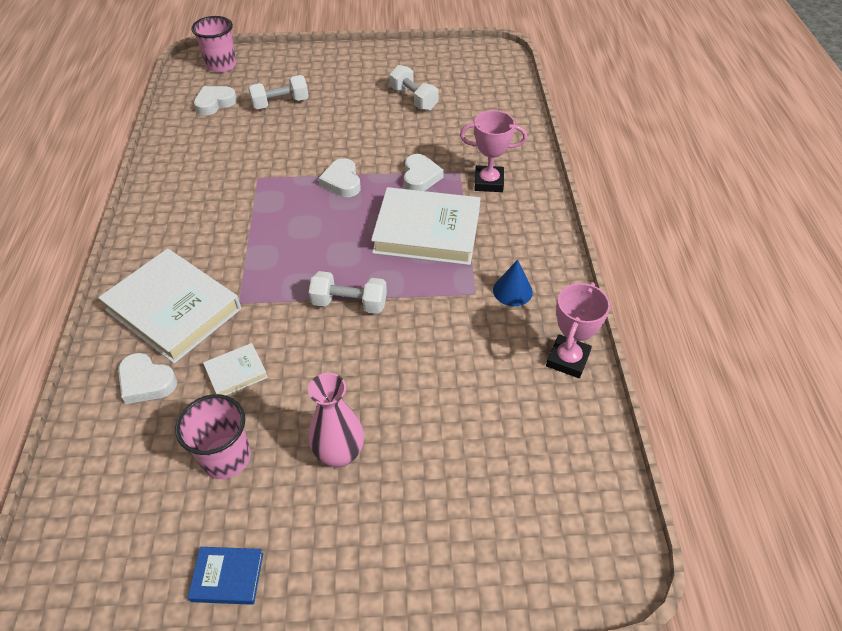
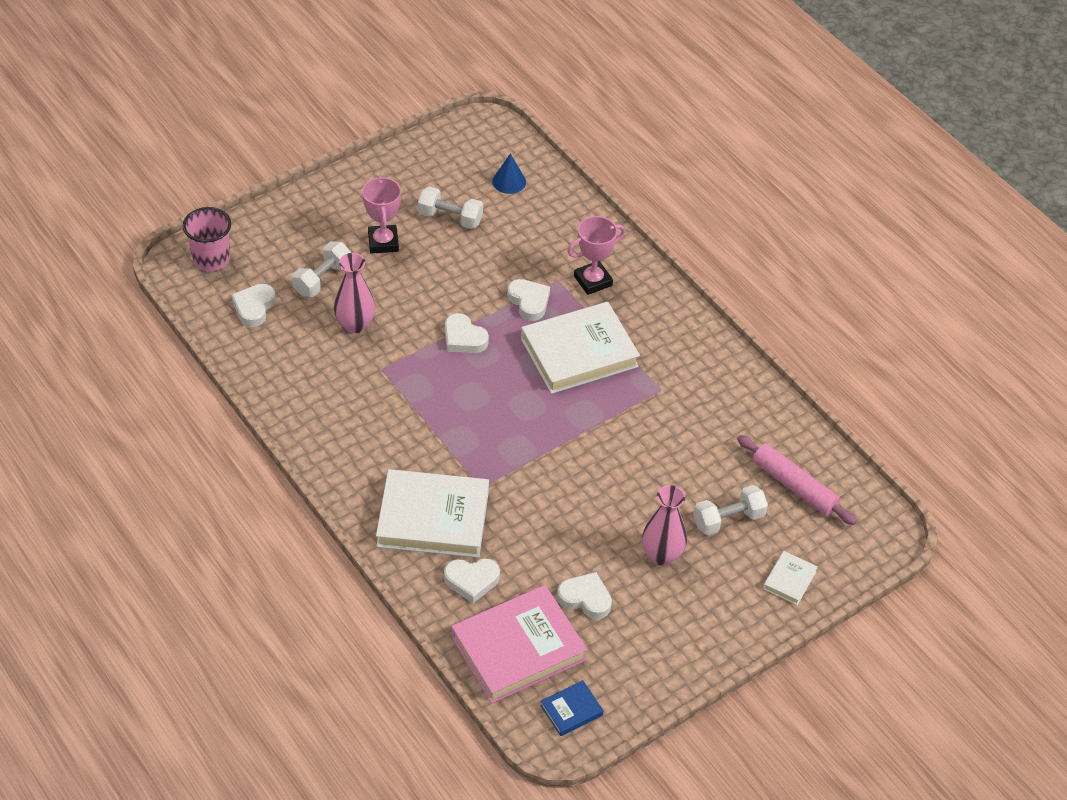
camera: 35 degrees left, 0 degrees up
pink cup [175,394,251,479] -> white heart [557,572,612,619]
blue book [188,547,263,605] -> blue book moved to [540,680,604,736]
white book [203,343,268,395] -> white book moved to [763,551,818,605]
white dumbbell [309,271,387,314] -> white dumbbell moved to [693,485,768,535]
blue cone [493,260,533,306] -> blue cone moved to [492,154,526,194]
pink trophy [546,282,610,378] -> pink trophy moved to [362,176,401,254]
none -> pink vase [334,253,375,333]
none -> pink book [451,585,587,704]
none -> pink rolling pin [737,435,857,525]

